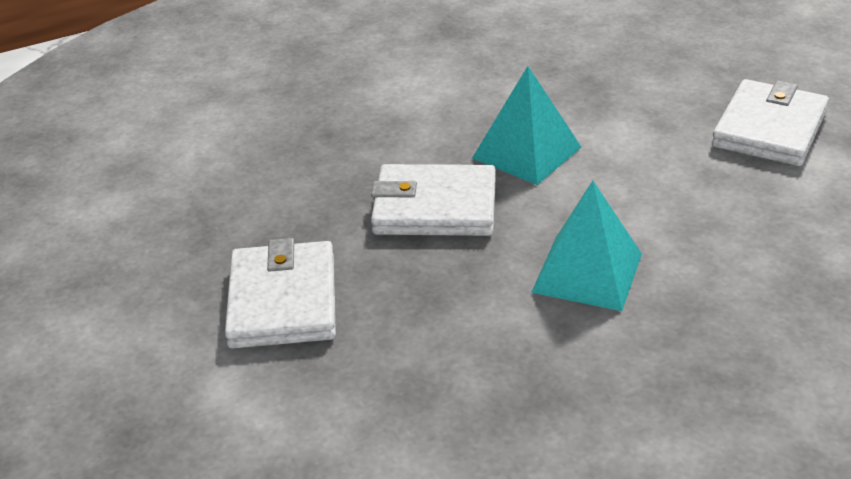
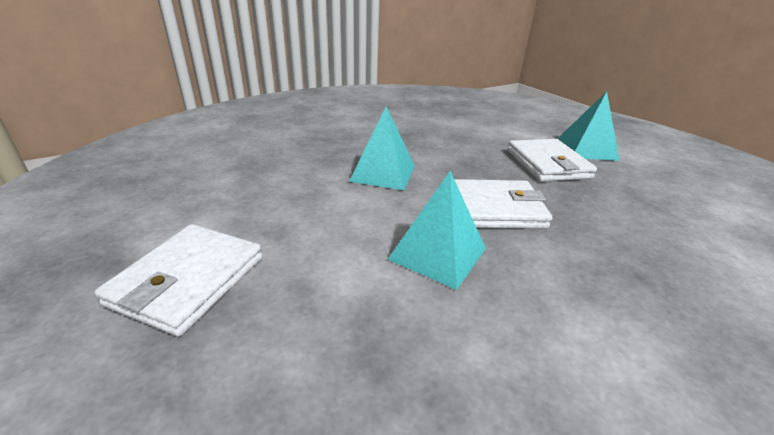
camera: 170 degrees right, 5 degrees down
none -> turquoise pyramid [557,92,620,161]

